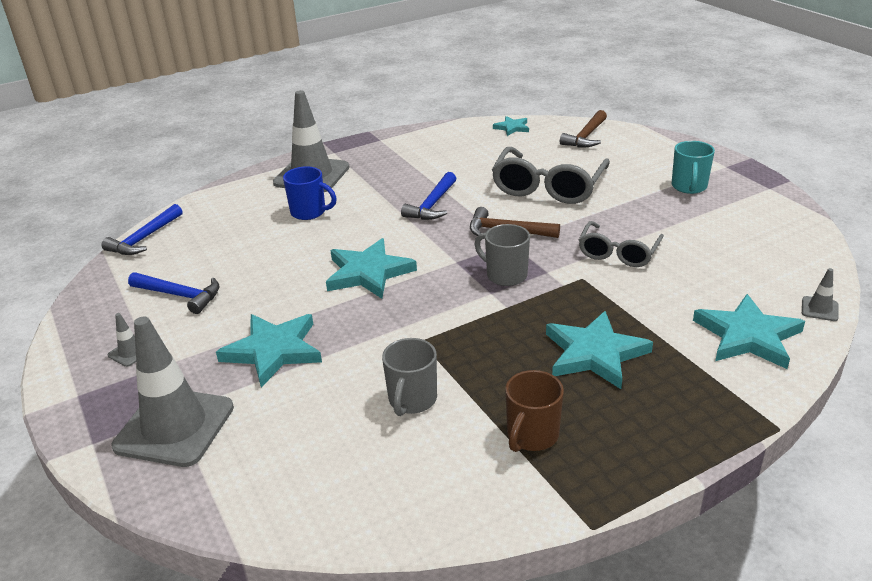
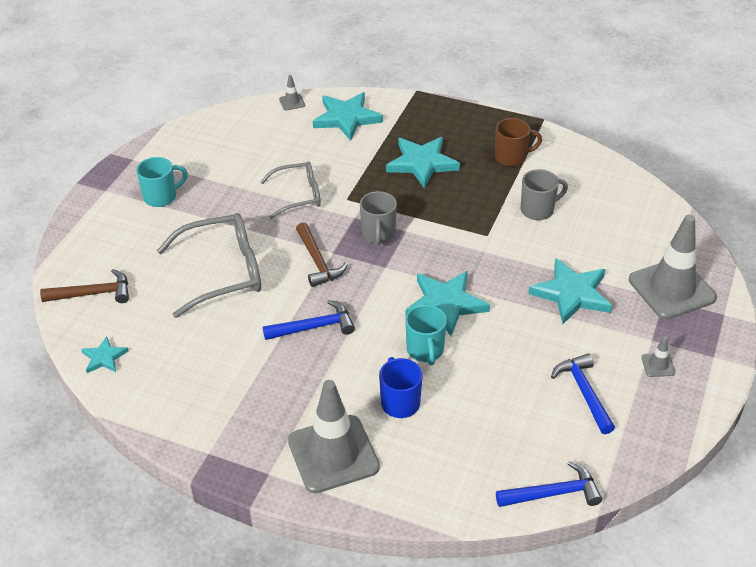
camera: 130 degrees left, 10 degrees up
none -> turquoise mug [405,305,447,366]

